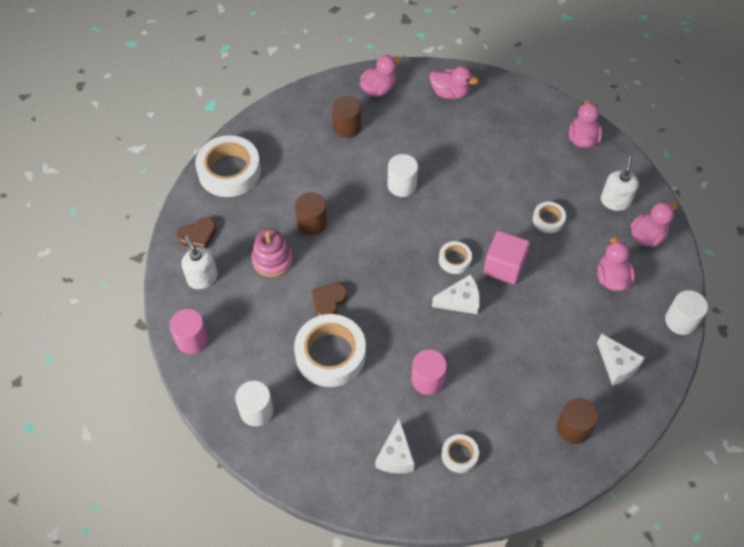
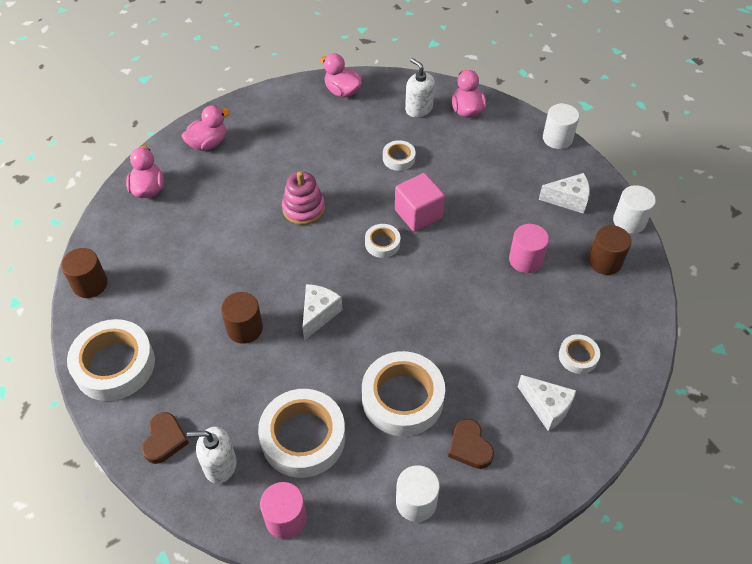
camera: 55 degrees left, 5 degrees down
pink stacking toy [251,228,293,277] -> pink stacking toy moved to [282,171,325,225]
brown heart [312,283,347,316] -> brown heart moved to [448,419,494,469]
brown cylinder [332,96,361,138] -> brown cylinder moved to [61,248,108,298]
white cylinder [387,154,418,197] -> white cylinder moved to [613,185,656,234]
pink cylinder [411,349,447,395] -> pink cylinder moved to [509,224,549,273]
white cheese [432,274,480,314] -> white cheese moved to [302,284,342,340]
pink duck [597,237,635,291] -> none
none -> white tape [258,389,345,478]

